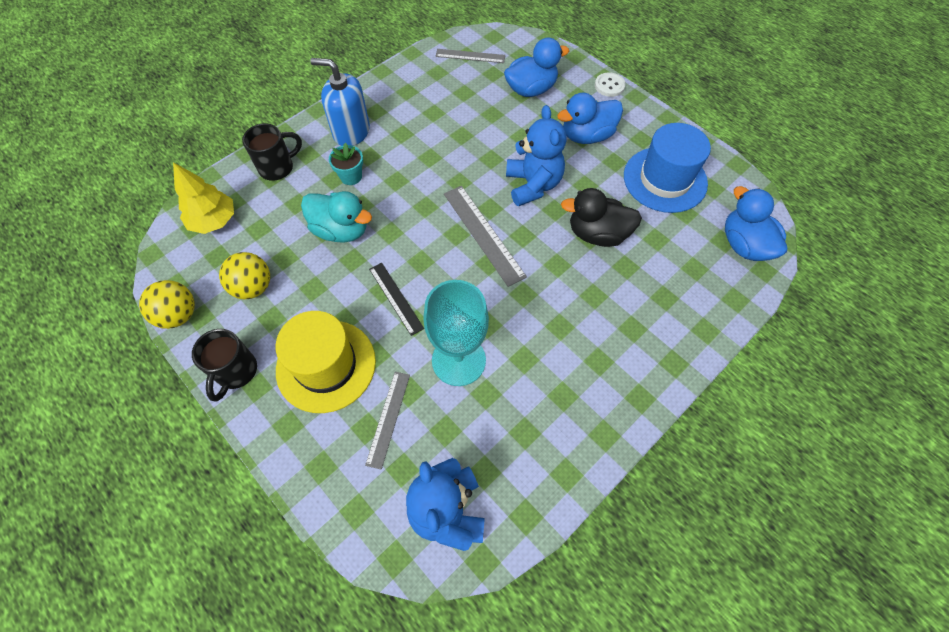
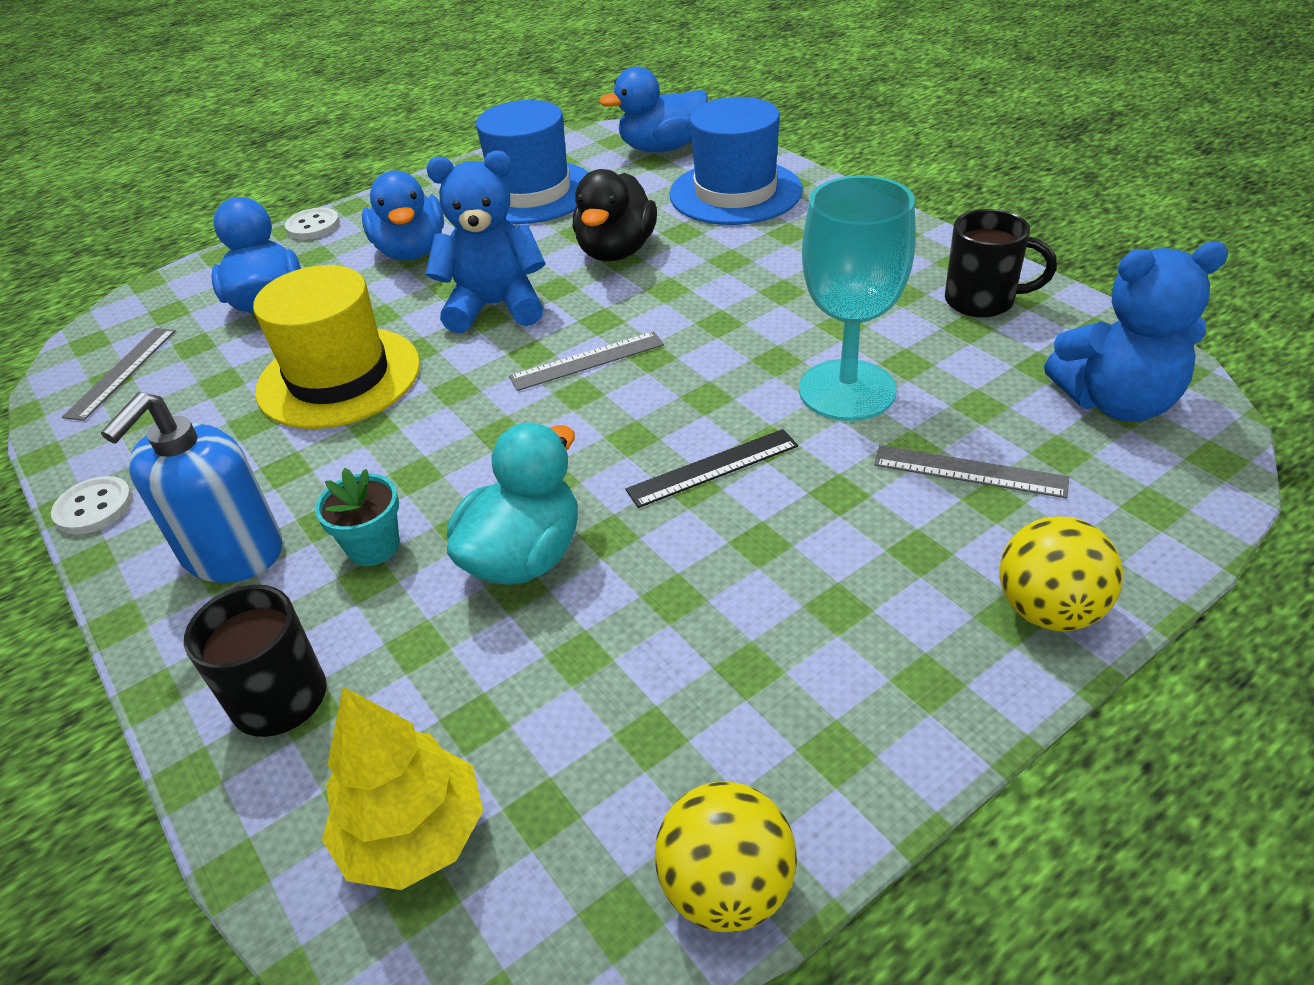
camera: 80 degrees left, 20 degrees down
black mug [192,329,257,402] -> black mug moved to [945,209,1057,318]
yellow ball [219,252,270,299] -> yellow ball moved to [999,516,1123,631]
yellow hat [276,311,376,413] -> yellow hat moved to [253,265,420,429]
grey ruler [444,186,527,287] -> grey ruler [509,331,664,391], size x0.65
none -> white button [51,476,133,535]
none -> blue hat [669,97,803,225]

